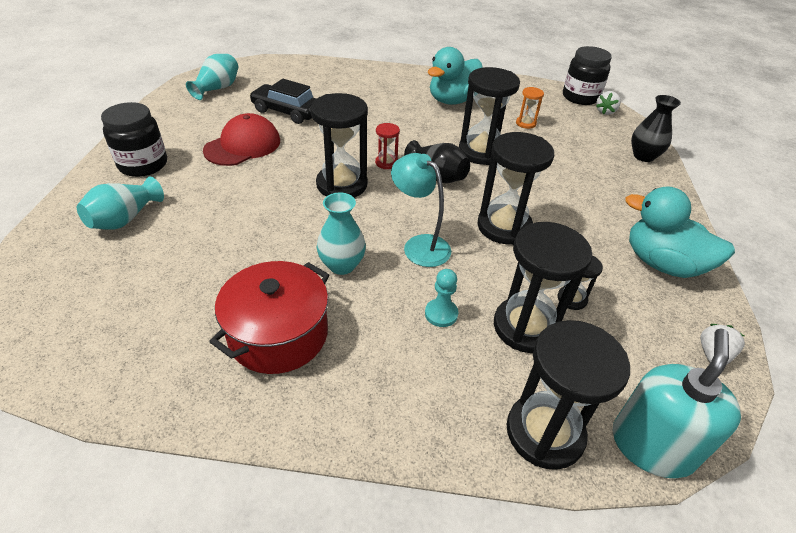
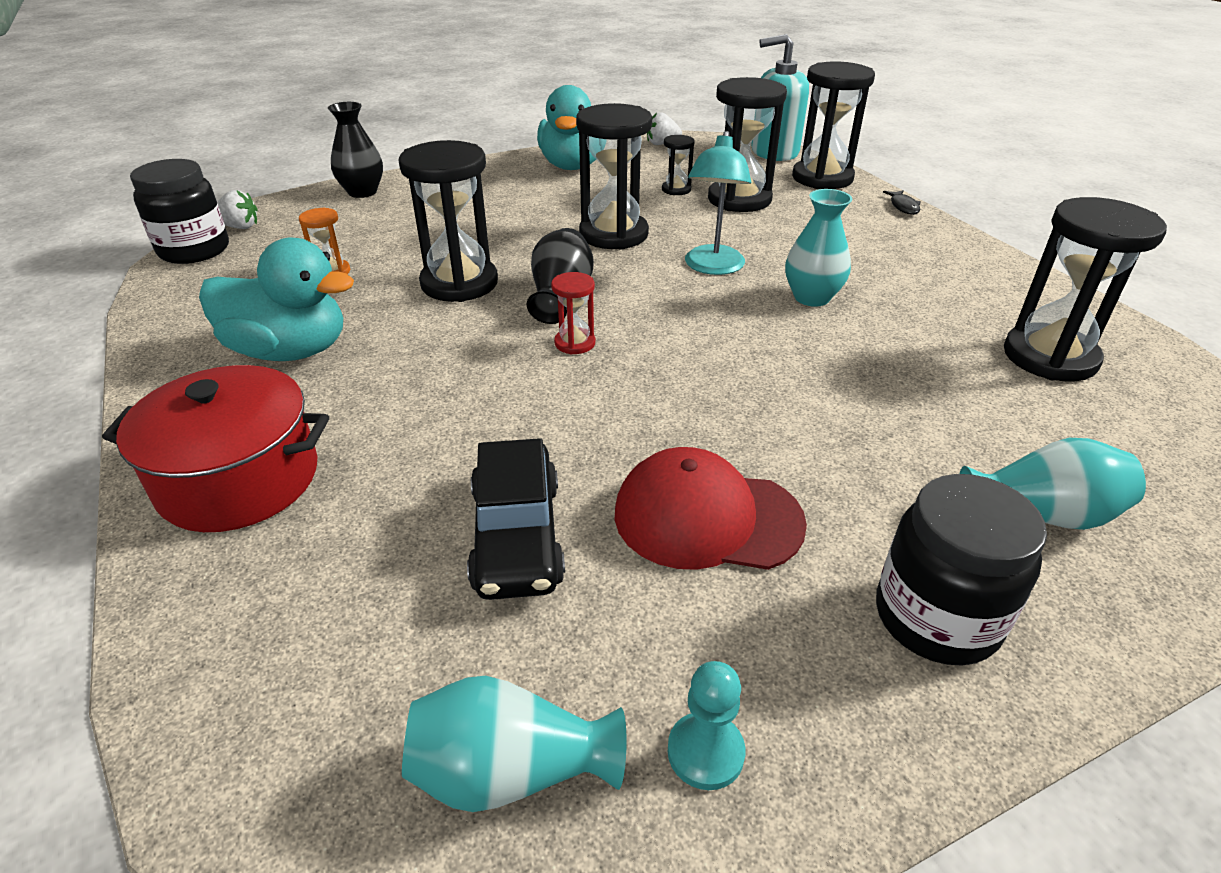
camera: 120 degrees left, 5 degrees down
red pot [209,261,329,374] -> red pot moved to [102,365,329,532]
black hourglass [310,93,368,198] -> black hourglass moved to [1004,197,1167,381]
turquoise pawn [425,269,458,327] -> turquoise pawn moved to [668,661,745,790]
none -> black fish [883,190,921,215]

